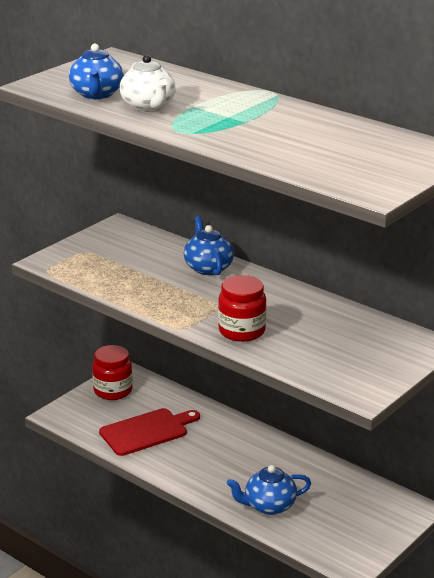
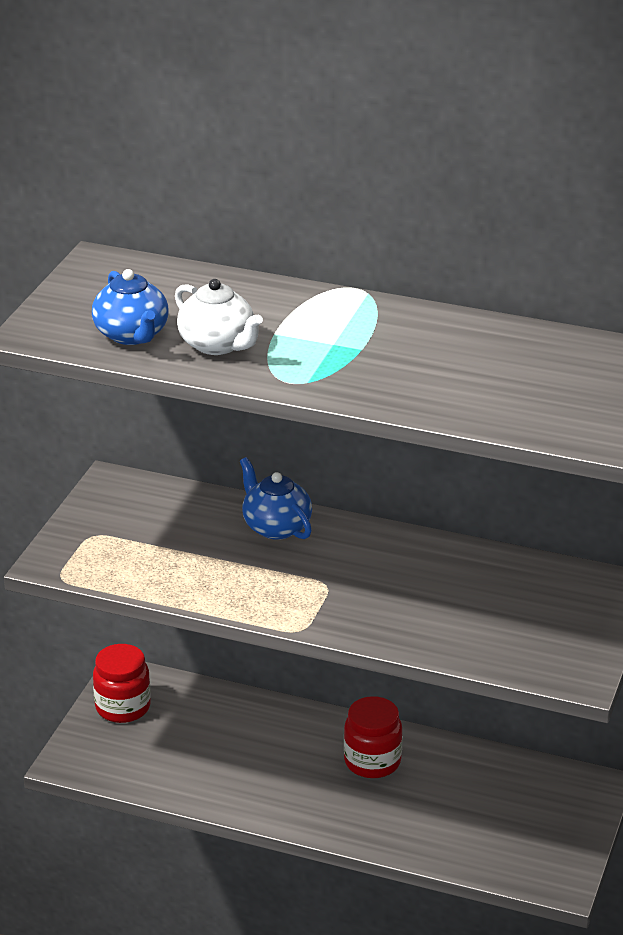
camera: 20 degrees left, 5 degrees up
red cutting board [99,408,200,456] -> none
red jar [218,275,266,342] -> red jar moved to [344,696,402,778]
blue teapot [227,465,311,515] -> none

